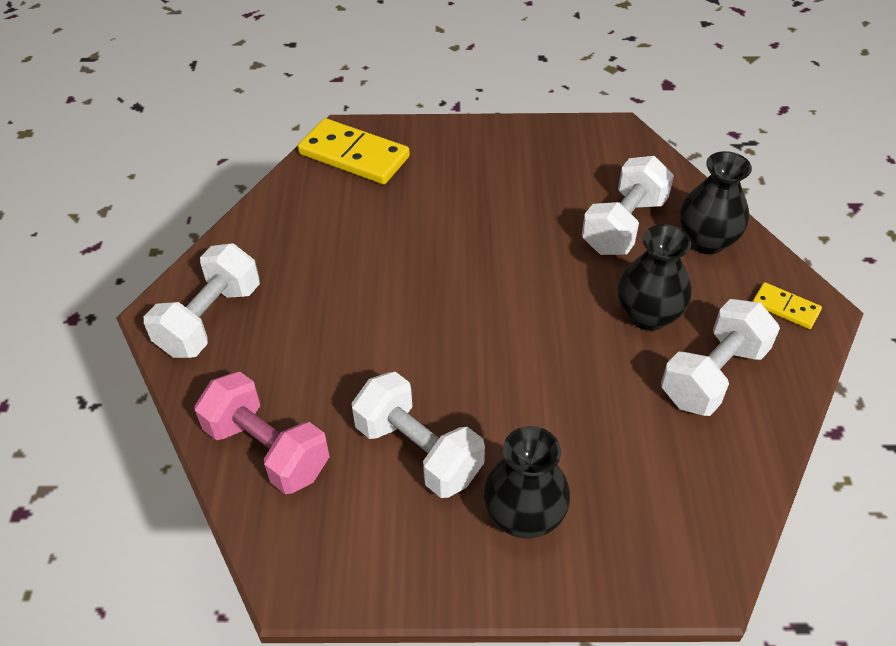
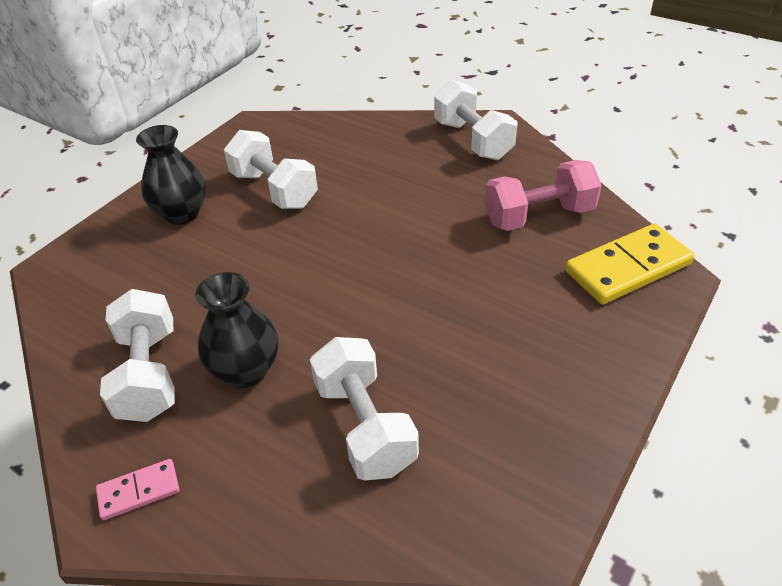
camera: 125 degrees right, 5 degrees down
pink dumbbell [195,372,330,494] -> pink dumbbell moved to [485,160,602,231]
white dumbbell [352,372,485,498] -> white dumbbell turned 60 degrees clockwise [224,130,318,209]
black vase [679,151,752,255] -> none
yellow domino [752,282,822,329] -> pink domino [96,459,179,520]

